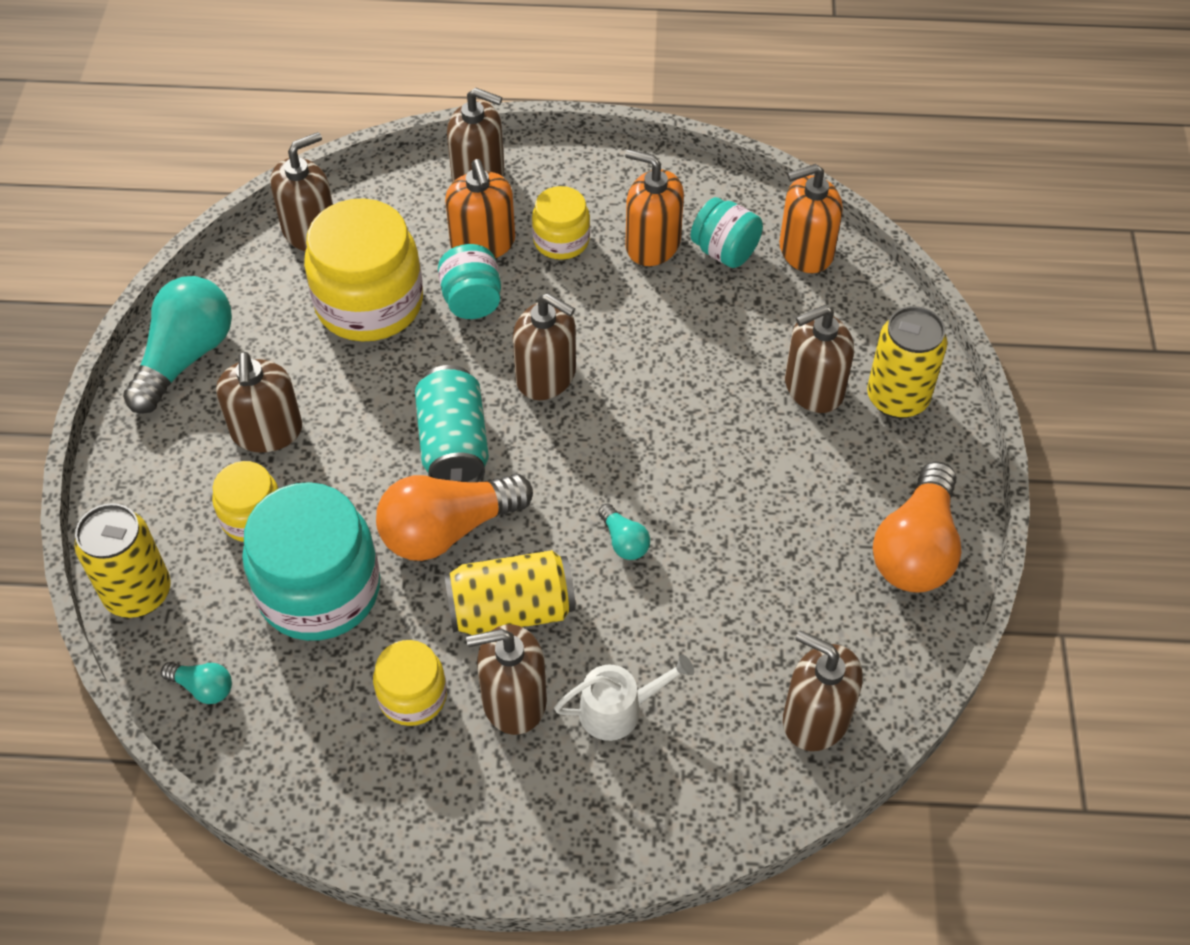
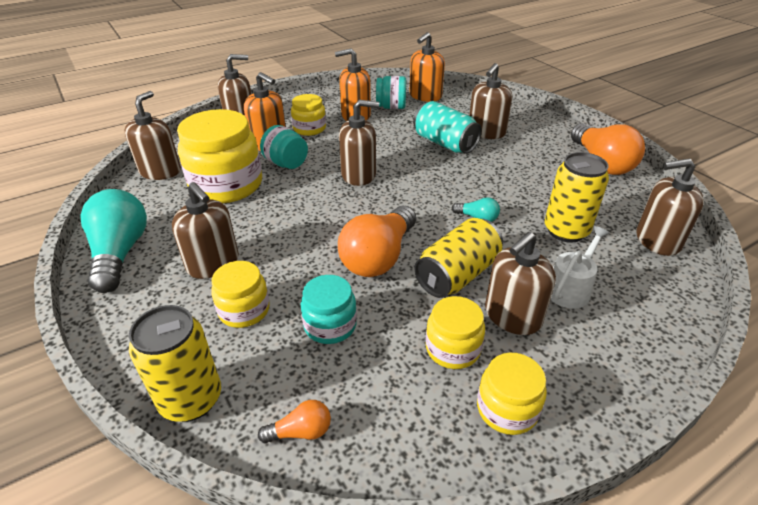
camera: 35 degrees left, 15 degrees down
turquoise light bulb [161,662,232,704] -> orange light bulb [258,400,331,443]
turquoise jar [242,482,380,641] -> turquoise jar [301,275,357,344], size x0.53
turquoise can [415,365,489,482] -> turquoise can moved to [413,101,482,154]
yellow can [867,306,947,419] -> yellow can moved to [545,152,609,243]
none -> yellow jar [477,353,547,435]

